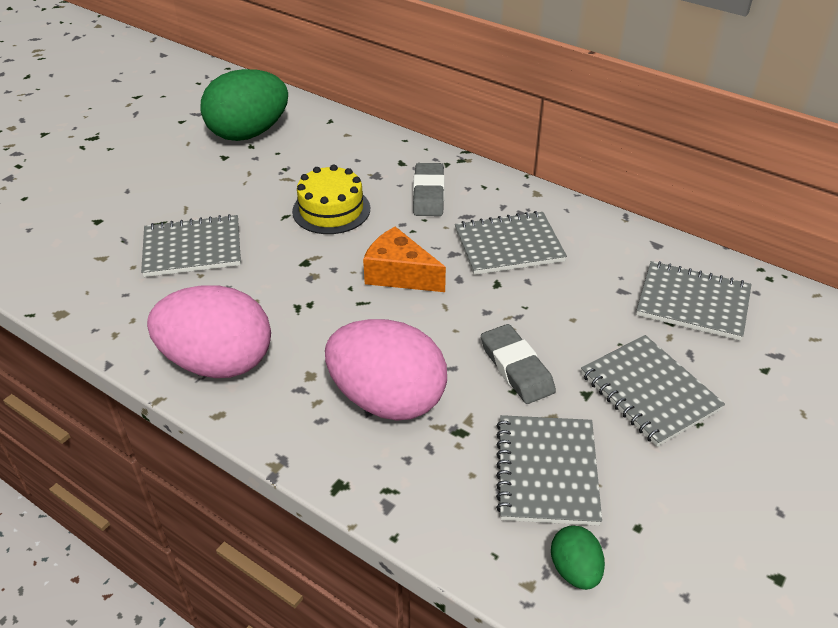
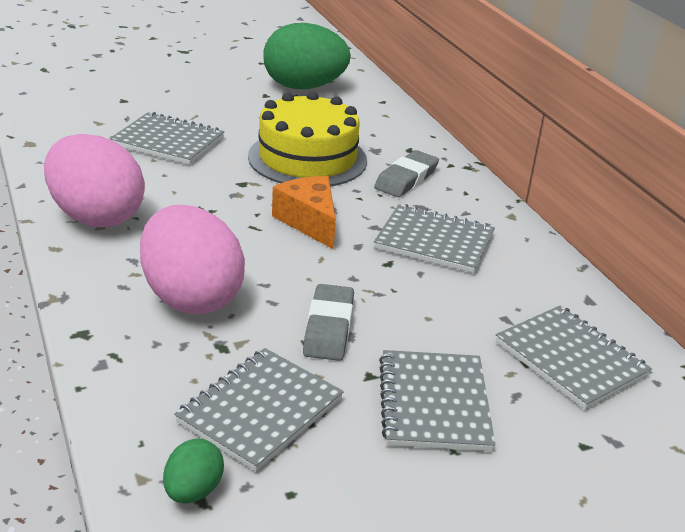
camera: 30 degrees right, 10 degrees down
yellow cake [292,164,370,234] -> yellow cake [248,91,367,186], size x1.51

